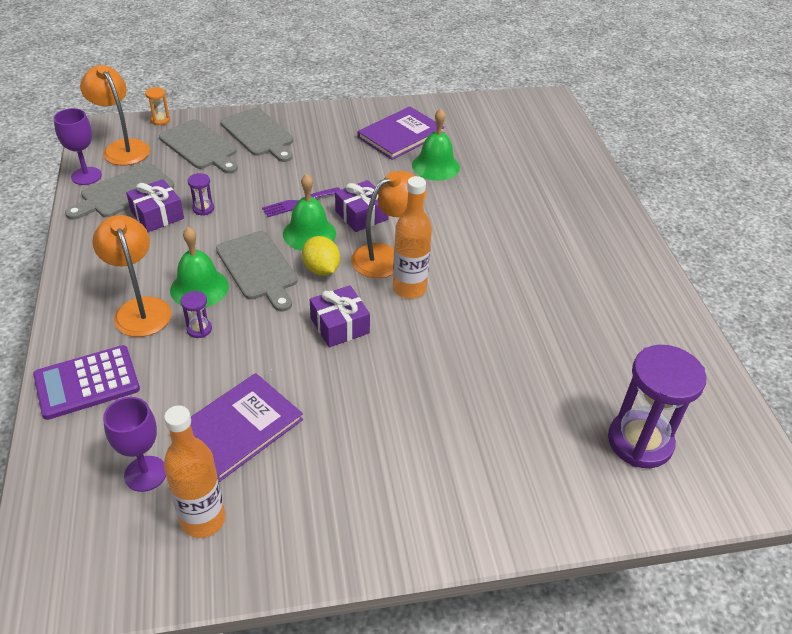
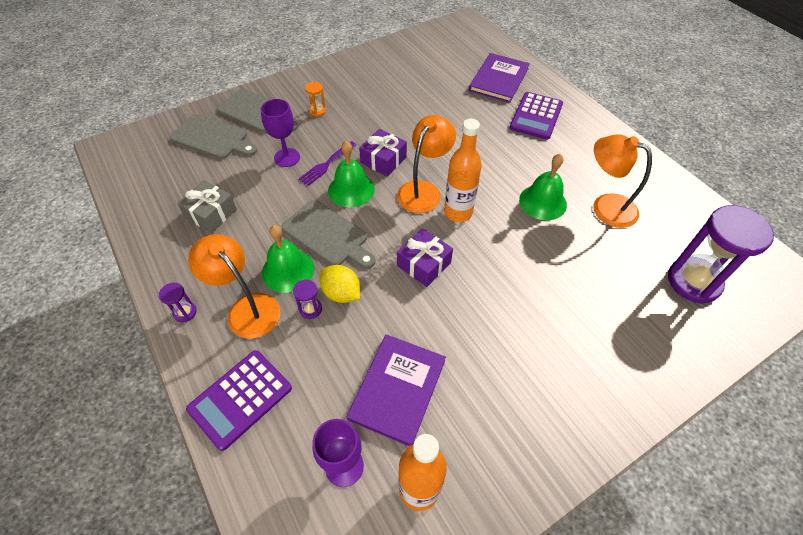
camera: 20 degrees left, 10 degrees up
purple goblet [54,108,102,185] -> purple goblet moved to [261,99,300,167]
grey cutting board [65,163,174,220] -> none
orange lamp [80,65,150,166] -> orange lamp moved to [593,134,652,228]
purple gift [126,179,184,232] -> grey gift [177,180,237,233]
orange hourglass [145,87,170,125] -> orange hourglass moved to [305,82,326,117]
purple hourglass [188,173,214,216] -> purple hourglass moved to [159,283,197,322]
yellow lemon [302,236,340,276] -> yellow lemon moved to [320,265,360,303]
purple book [358,106,445,160] -> purple book moved to [469,53,530,103]
green bell [412,109,460,181] -> green bell moved to [519,154,567,220]
none -> purple calculator [510,92,563,140]

